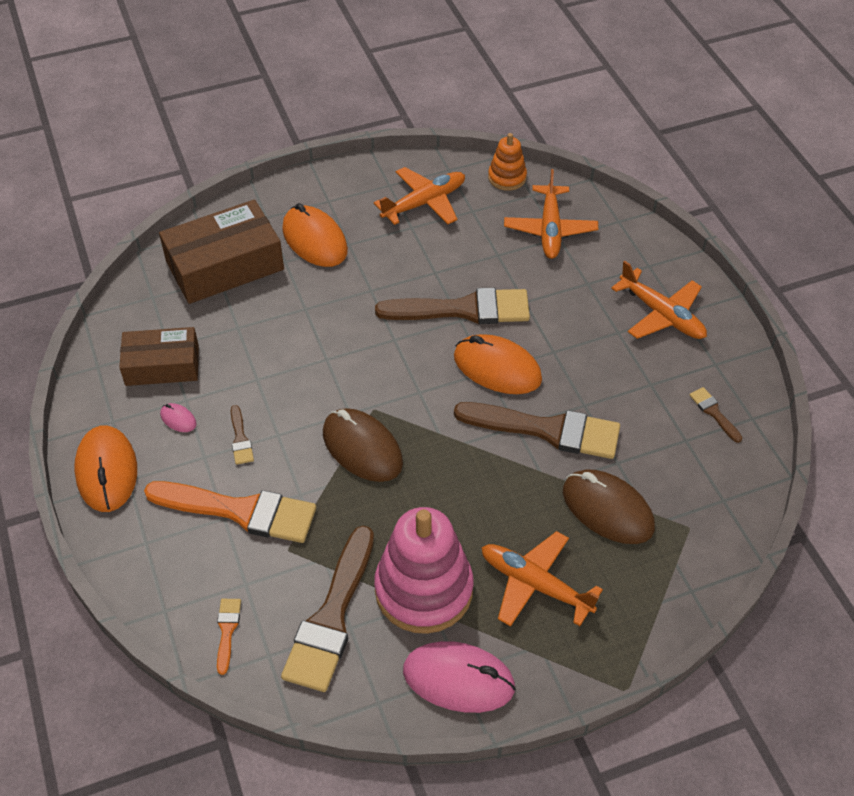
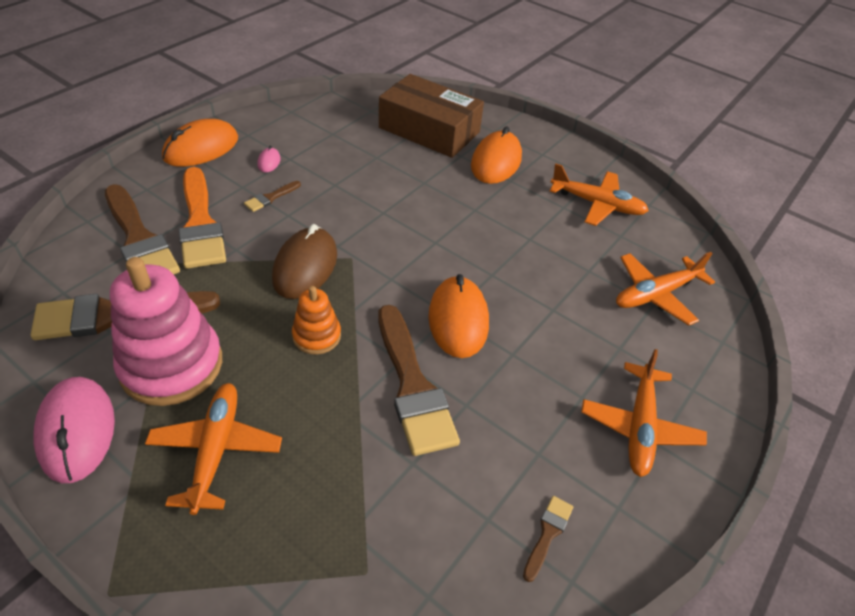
camera: 55 degrees right, 5 degrees down
brown box [119,327,199,386] -> none
orange brush [217,599,241,675] -> none
brown brush [375,288,530,324] -> brown brush moved to [105,184,180,275]
orange stacking toy [488,133,527,191] -> orange stacking toy moved to [292,286,341,355]
brown mouse [563,469,655,544] -> none

